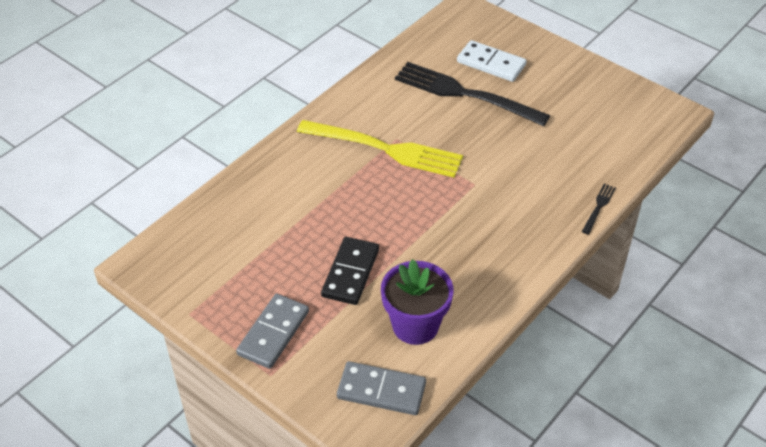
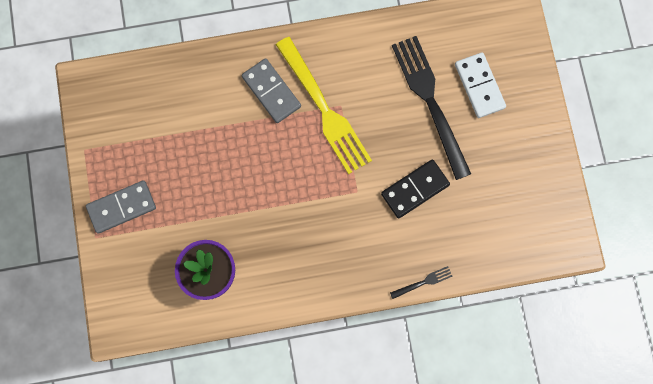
camera: 40 degrees right, 30 degrees up
black domino [321,237,379,305] -> black domino moved to [381,159,450,219]
grey domino [337,361,426,415] -> grey domino moved to [242,58,301,123]

